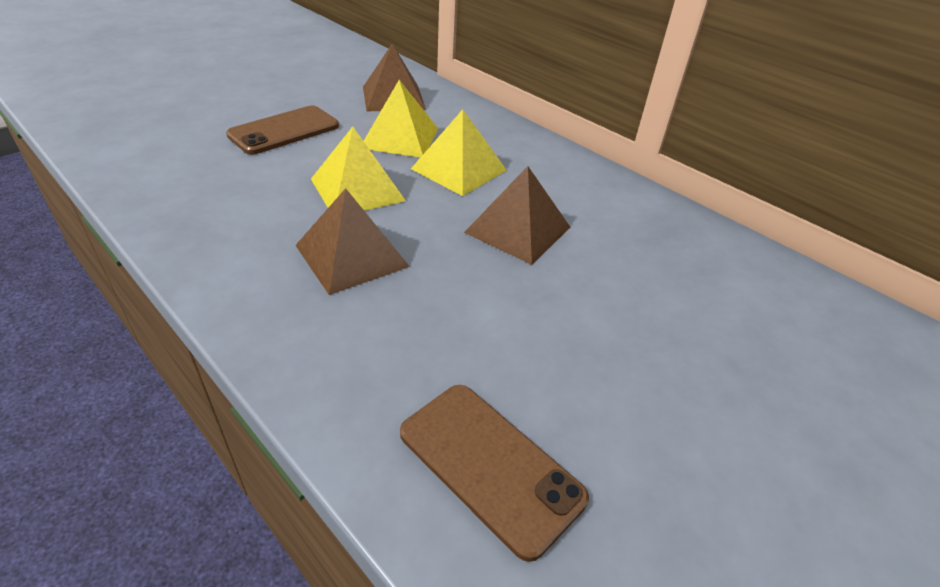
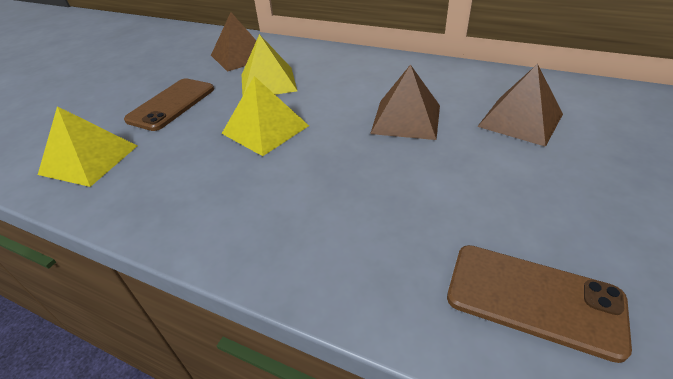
camera: 15 degrees left, 0 degrees up
brown pyramid [295,188,410,295] -> brown pyramid moved to [477,64,563,147]
yellow pyramid [411,109,507,196] -> yellow pyramid moved to [38,106,137,187]

